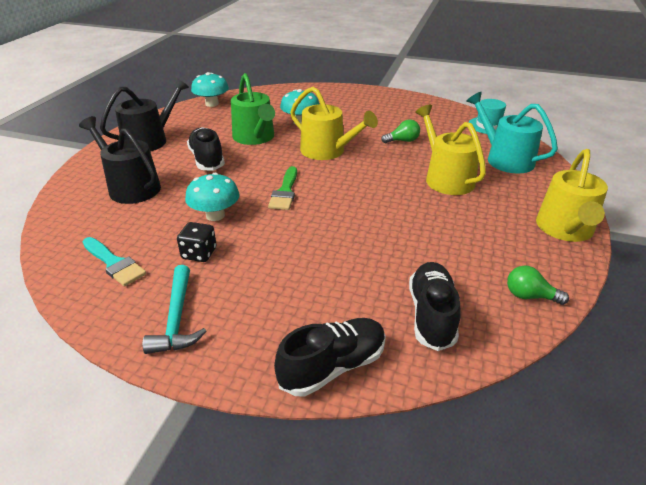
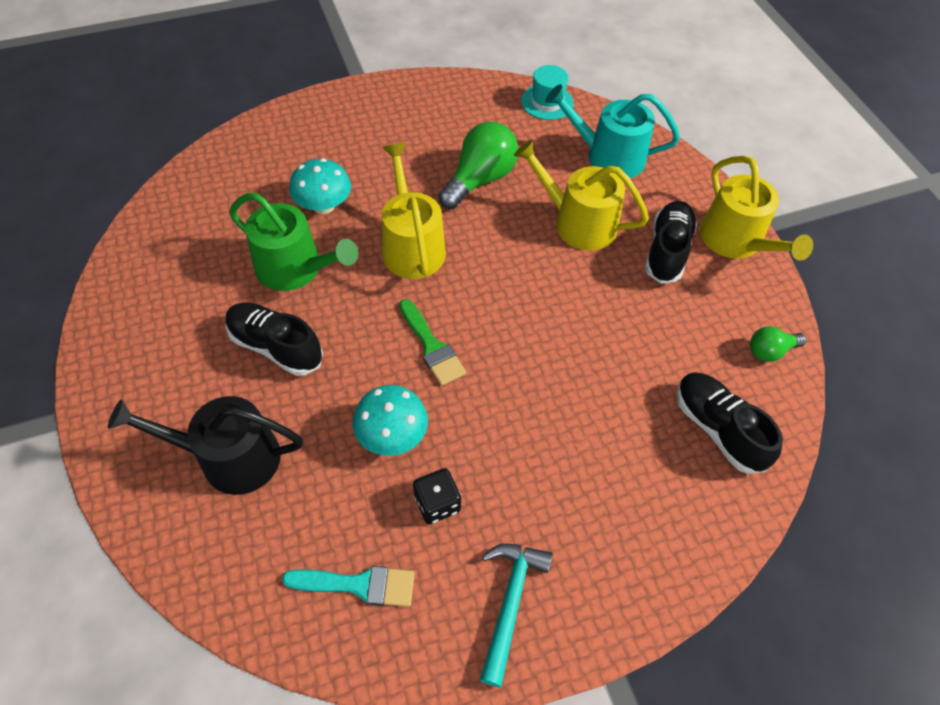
camera: 40 degrees left, 20 degrees up
black watering can [100,78,189,152] -> none
turquoise hammer [142,265,206,354] -> turquoise hammer turned 120 degrees counterclockwise [480,543,553,687]
turquoise mushroom [191,72,229,107] -> none
black shoe [274,318,386,396] -> black shoe moved to [645,201,697,284]
yellow watering can [290,87,378,160] -> yellow watering can turned 105 degrees counterclockwise [382,143,446,279]
green light bulb [381,119,420,143] -> green light bulb [438,122,519,209], size x1.84

